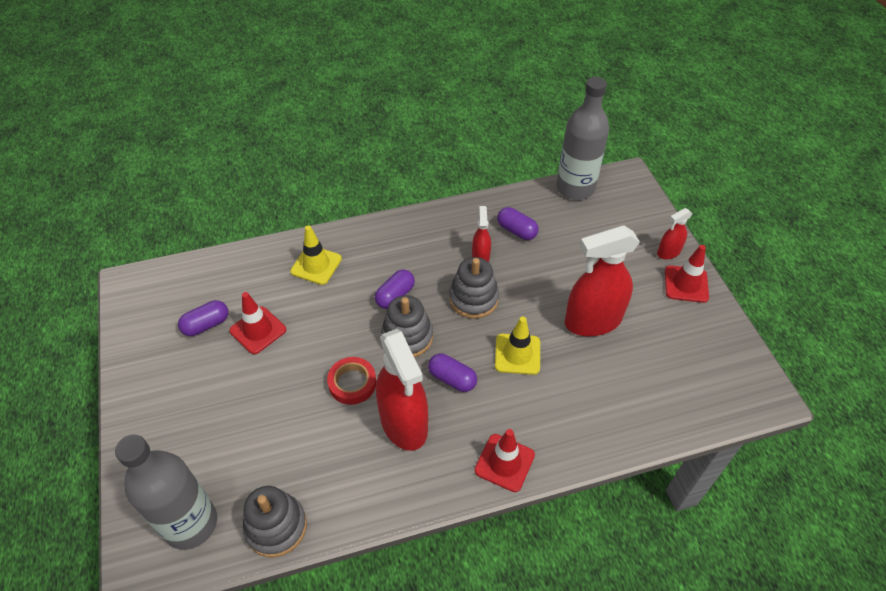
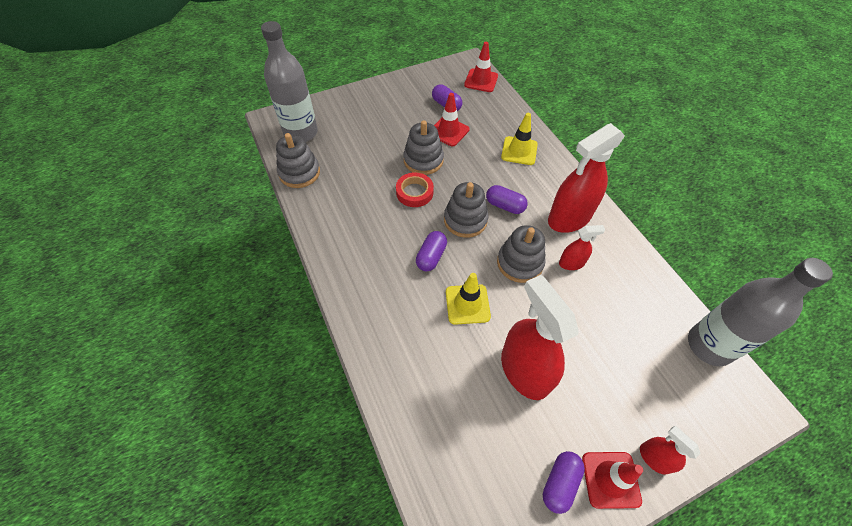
camera: 80 degrees right, 5 degrees up
red spray bottle [376,329,428,451] -> red spray bottle moved to [548,123,625,233]
red traffic cone [475,429,535,492] -> red traffic cone moved to [464,42,498,92]
purple capsule [497,207,539,240] -> purple capsule moved to [543,451,585,514]
none -> grey stacking toy [403,120,444,175]

